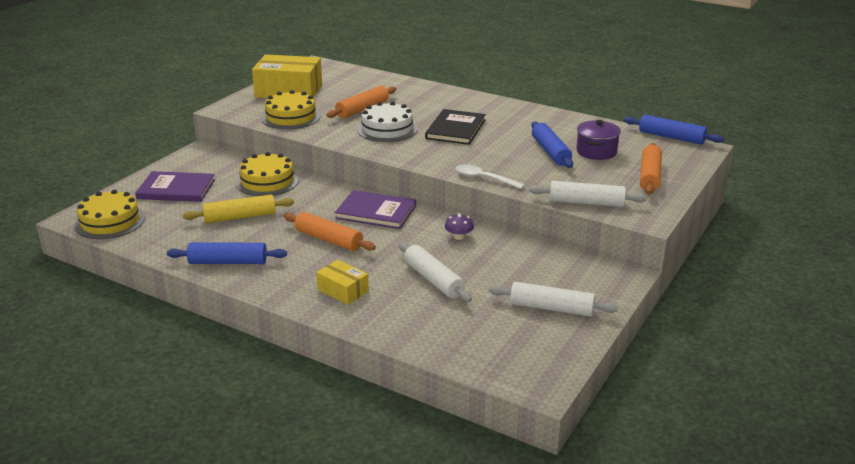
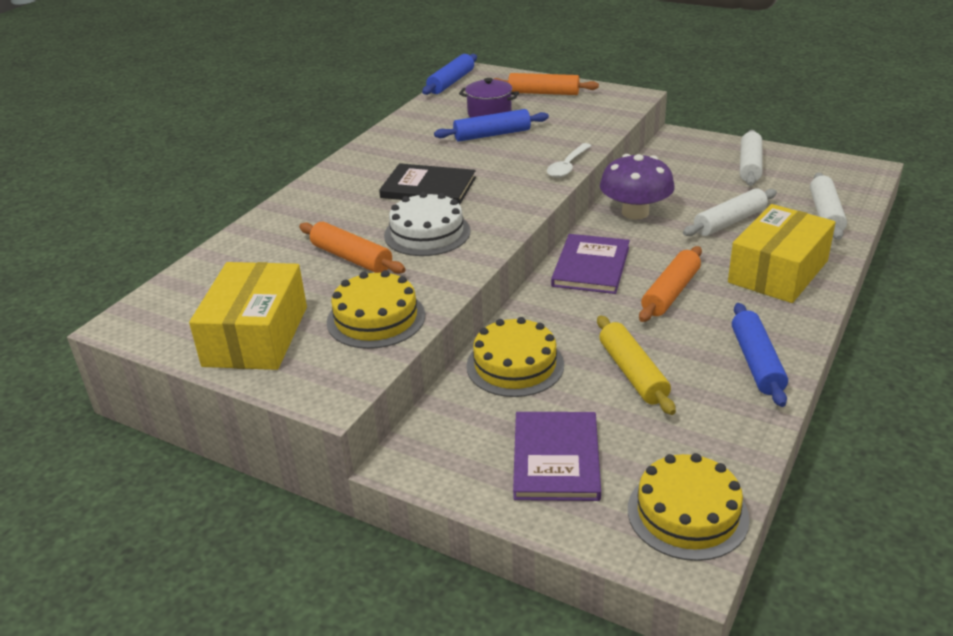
camera: 90 degrees left, 5 degrees up
yellow box [316,260,369,305] -> yellow box [728,204,836,303], size x1.91
purple mushroom [445,213,474,240] -> purple mushroom [600,154,675,220], size x2.22
white rolling pin [529,181,647,207] -> white rolling pin moved to [810,172,847,240]

